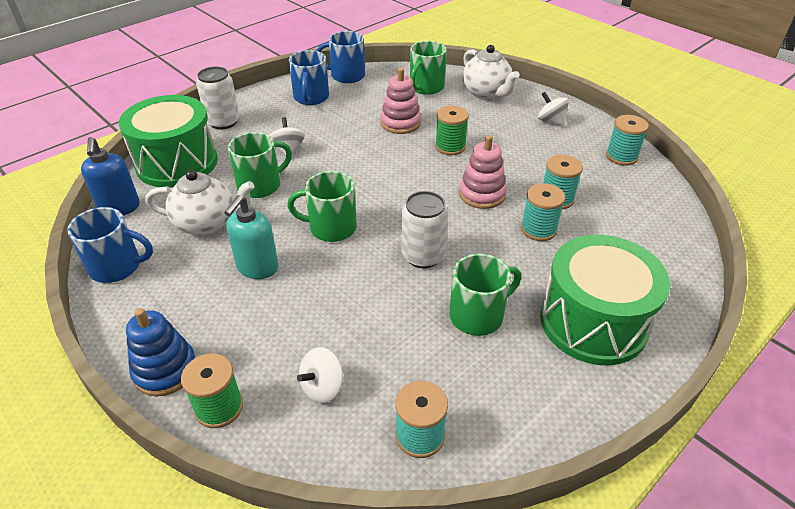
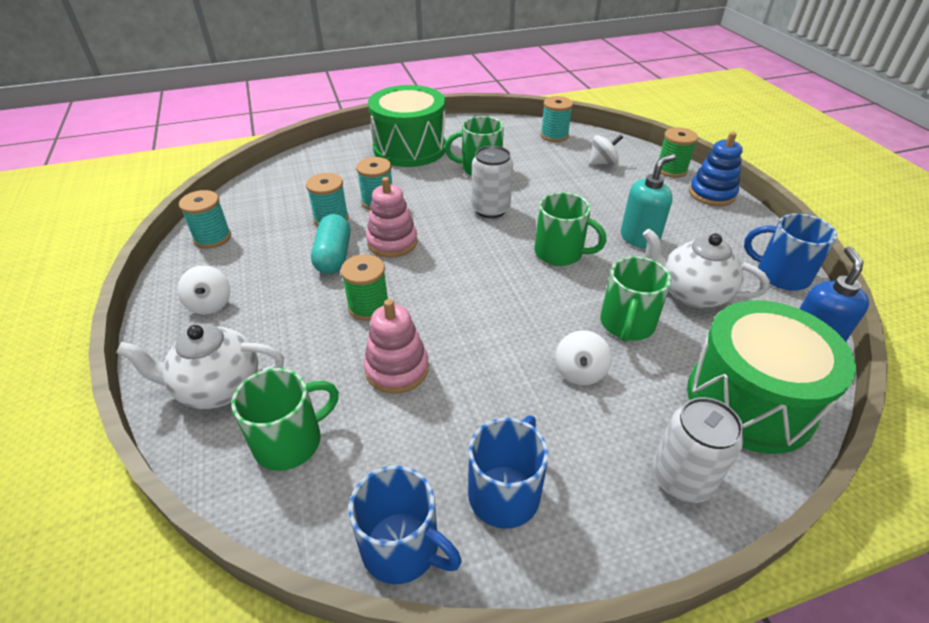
camera: 155 degrees left, 0 degrees up
green mug [228,132,292,198] -> green mug turned 60 degrees counterclockwise [600,256,671,342]
white teapot [463,45,520,100] -> white teapot turned 90 degrees counterclockwise [116,324,284,409]
none -> turquoise capsule [311,214,350,274]

